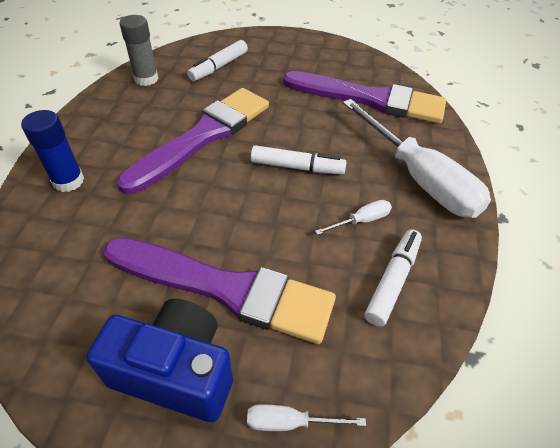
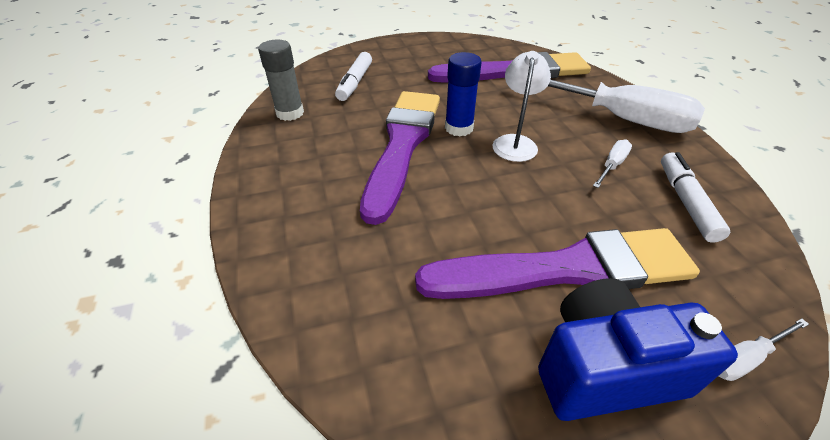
camera: 25 degrees left, 5 degrees down
blue glue stick [21,110,84,192] -> blue glue stick moved to [445,52,482,136]
white marker [251,145,346,174] -> white lamp [493,51,551,162]

